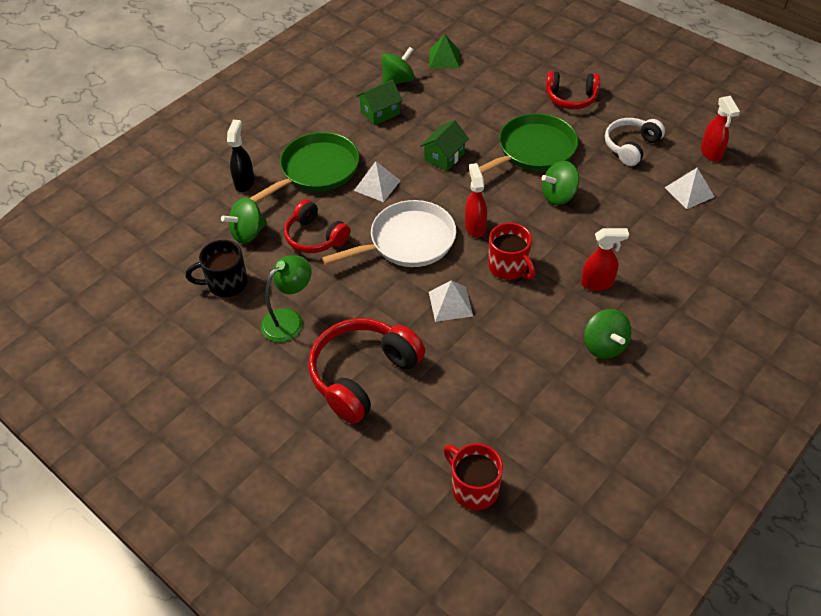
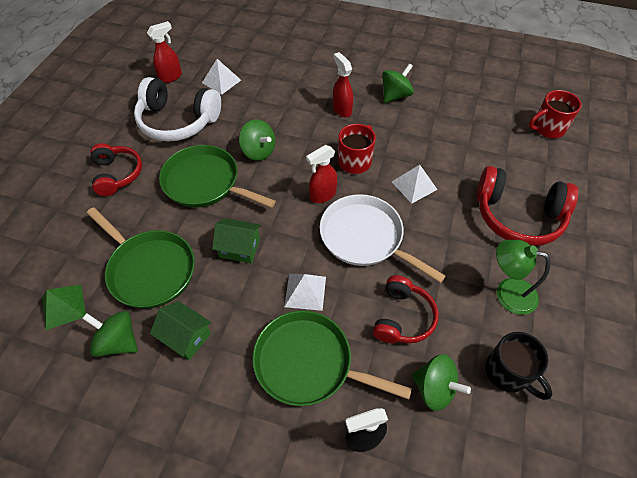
camera: 115 degrees left, 5 degrees up
red mug [443,443,503,510] -> red mug turned 45 degrees clockwise [529,90,582,138]
white headphones [605,118,665,166] -> white headphones [134,77,221,142], size x1.56
none -> green pan [87,207,195,309]

